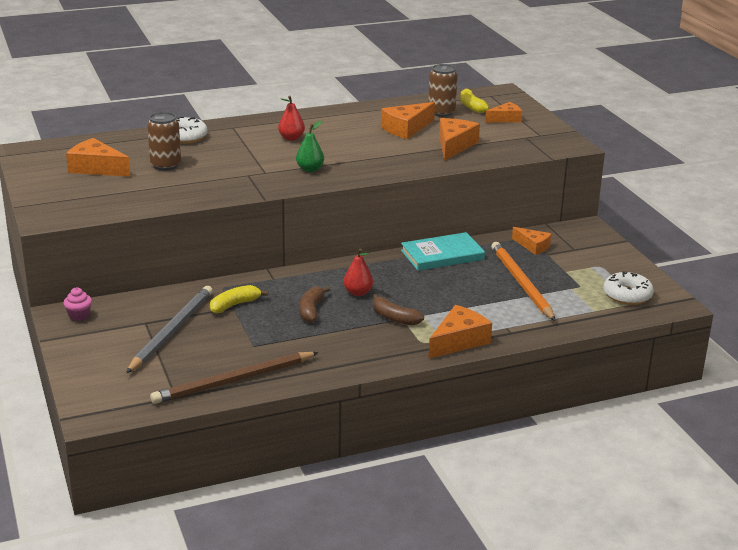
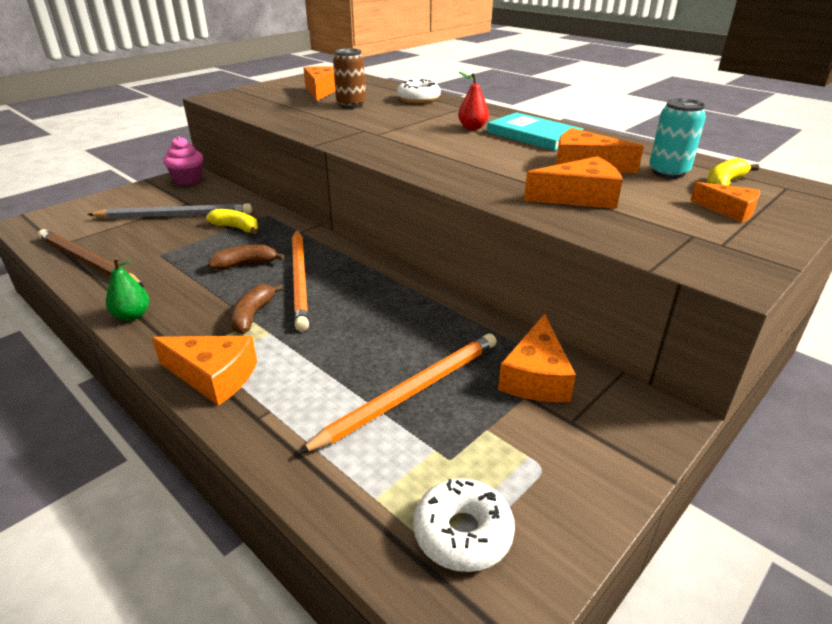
camera: 65 degrees right, 5 degrees up
pink cupcake [63,287,92,321] -> pink cupcake [163,136,203,185], size x1.60
green pear [296,120,324,172] -> green pear moved to [106,257,149,321]
red pear [343,248,373,296] -> orange pencil [292,230,309,332]
turquoise book [401,232,485,271] -> turquoise book moved to [487,112,584,151]
brown can [428,64,458,117] -> turquoise can [649,98,706,178]
orange cheese [512,227,551,255] -> orange cheese [498,314,576,402], size x1.56

